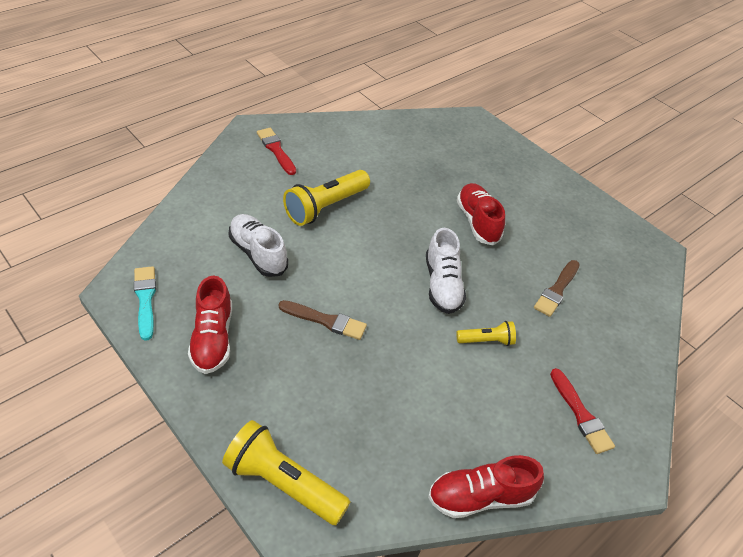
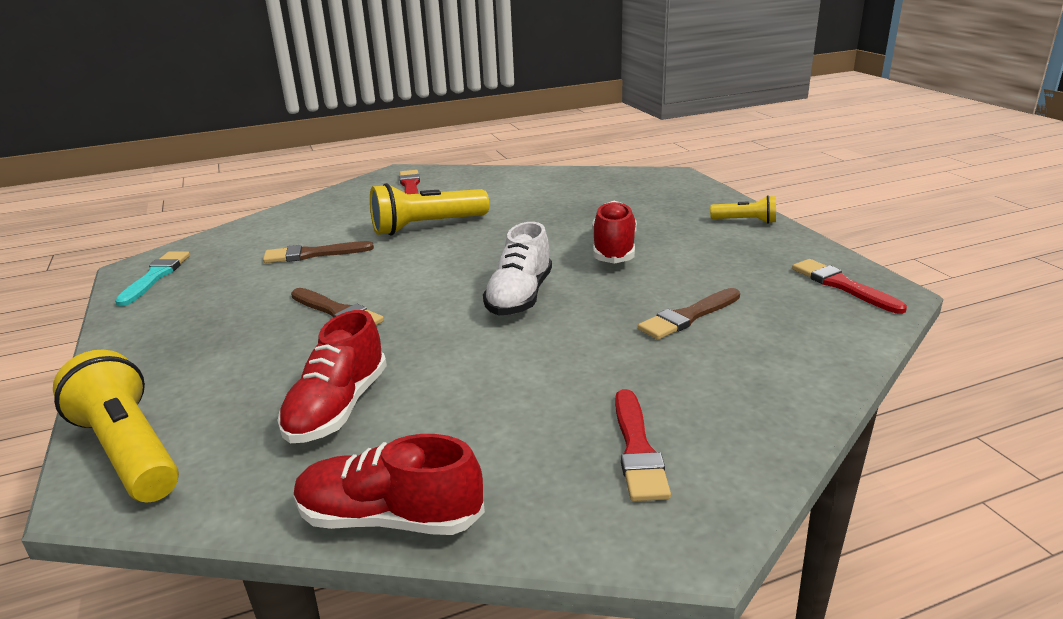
camera: 25 degrees right, 20 degrees down
red shoe [188,276,232,374] -> red shoe moved to [277,310,387,443]
white shoe [229,214,288,277] -> brown brush [263,241,374,263]
yellow flashlight [456,321,516,346] -> yellow flashlight moved to [710,195,776,224]
none -> red brush [792,259,907,314]

